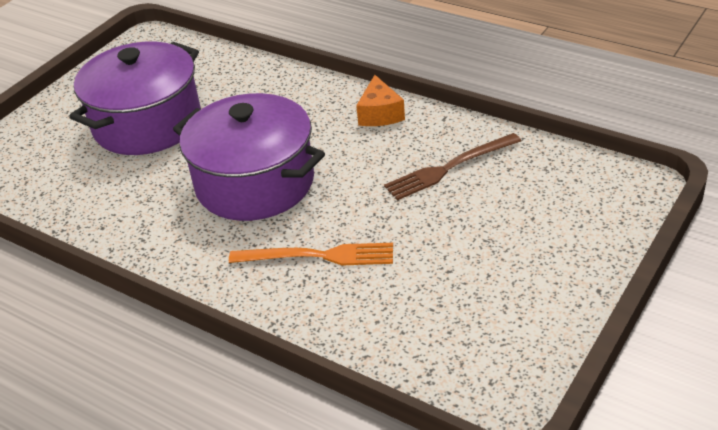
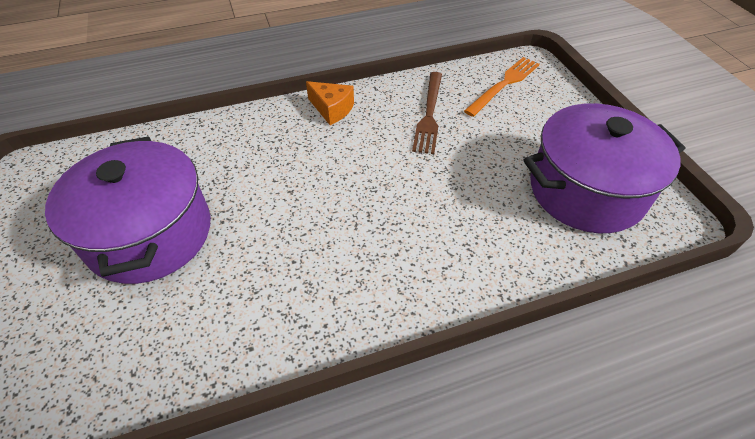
camera: 55 degrees left, 10 degrees up
purple pot [173,93,325,221] -> purple pot moved to [523,103,685,233]
orange fork [229,243,393,265] -> orange fork moved to [464,57,539,117]

